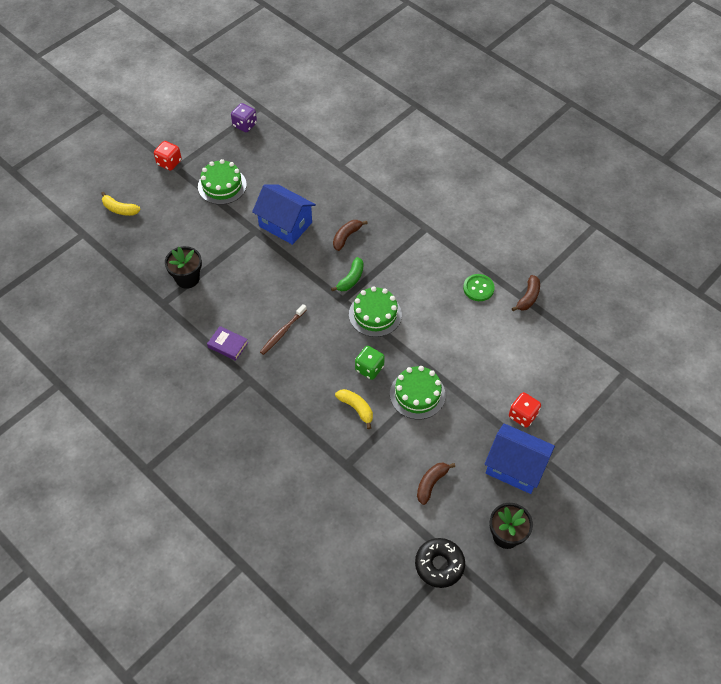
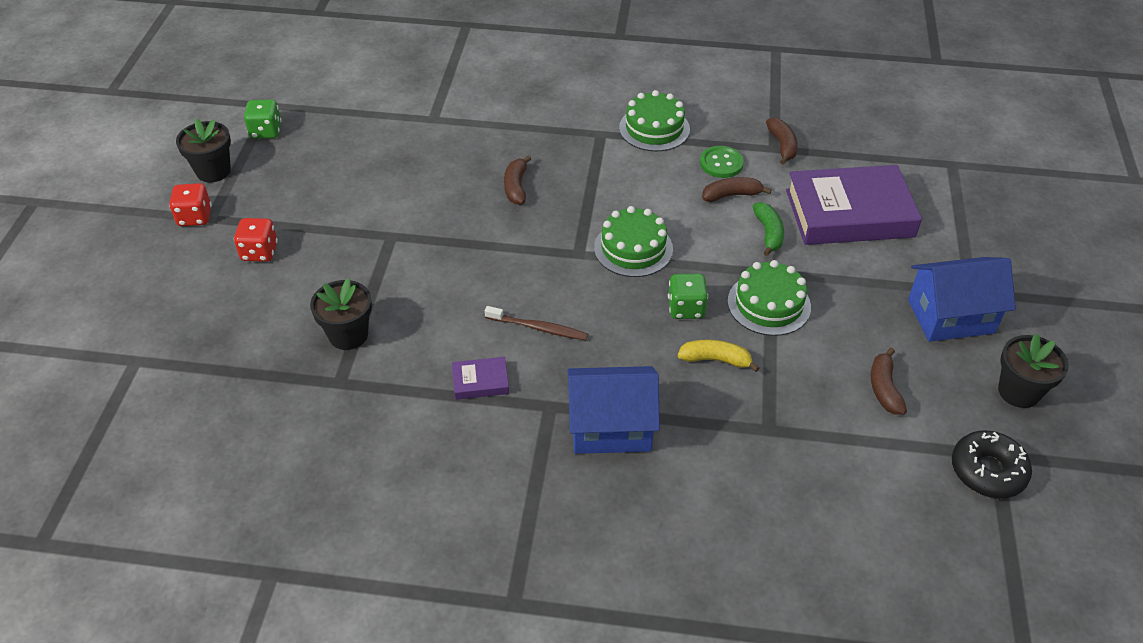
camera: 35 degrees left, 10 degrees down
yellow banana [101,192,141,216] -> none
green cake [198,159,247,205] -> green cake moved to [619,90,690,151]
purple dice [231,103,257,132] -> green dice [244,99,282,139]
blue house [252,184,316,245] -> blue house moved to [567,366,660,454]
brown toothbrush [260,304,307,355] -> brown toothbrush turned 75 degrees counterclockwise [485,306,588,340]
green banana [331,257,363,291] -> green banana moved to [753,202,784,256]
red dice [509,392,541,428] -> red dice moved to [234,218,278,262]
none -> black flower pot [176,118,231,183]
none -> brown banana [702,177,772,202]
none -> purple book [786,165,922,245]

